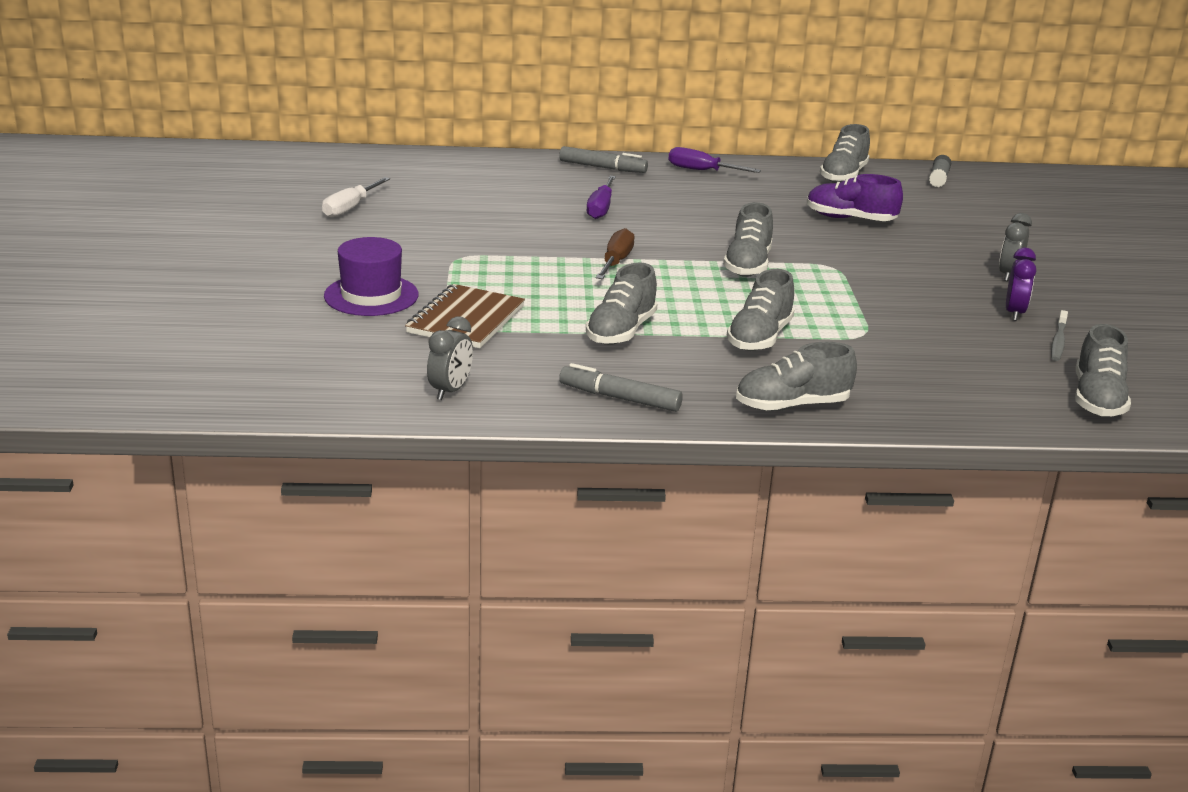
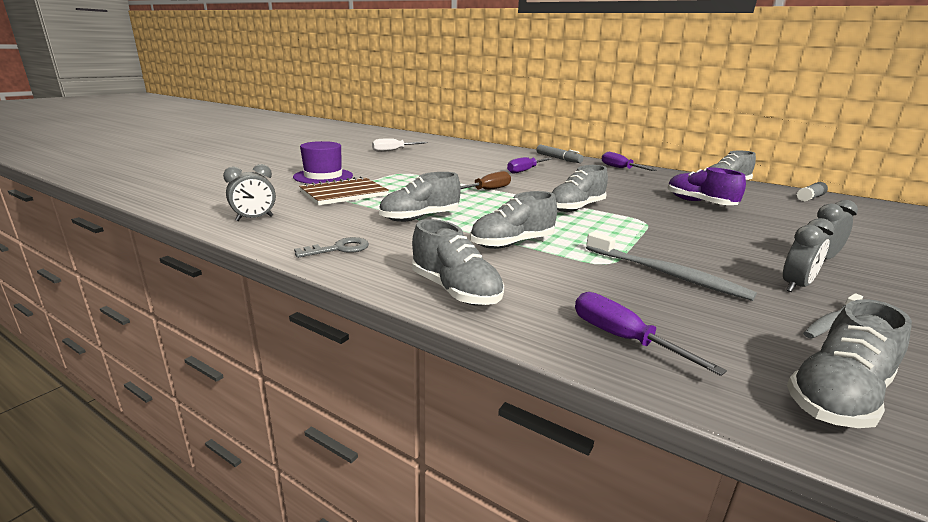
camera: 35 degrees right, 5 degrees down
grey marker [559,363,683,412] -> grey key [294,237,369,258]
grey shoe [736,342,857,411] -> grey shoe turned 150 degrees counterclockwise [412,219,504,306]
purple clock [1006,248,1036,321] -> grey clock [783,218,834,292]
none -> purple screwdriver [575,292,727,376]
none -> grey toothbrush [586,232,757,301]

